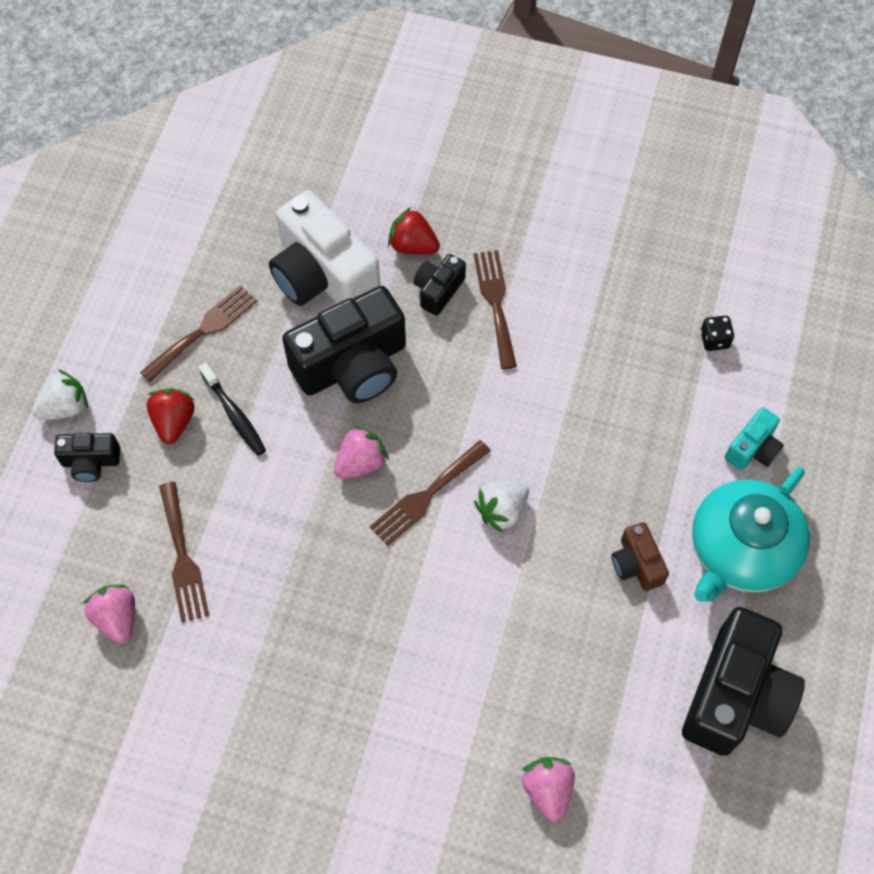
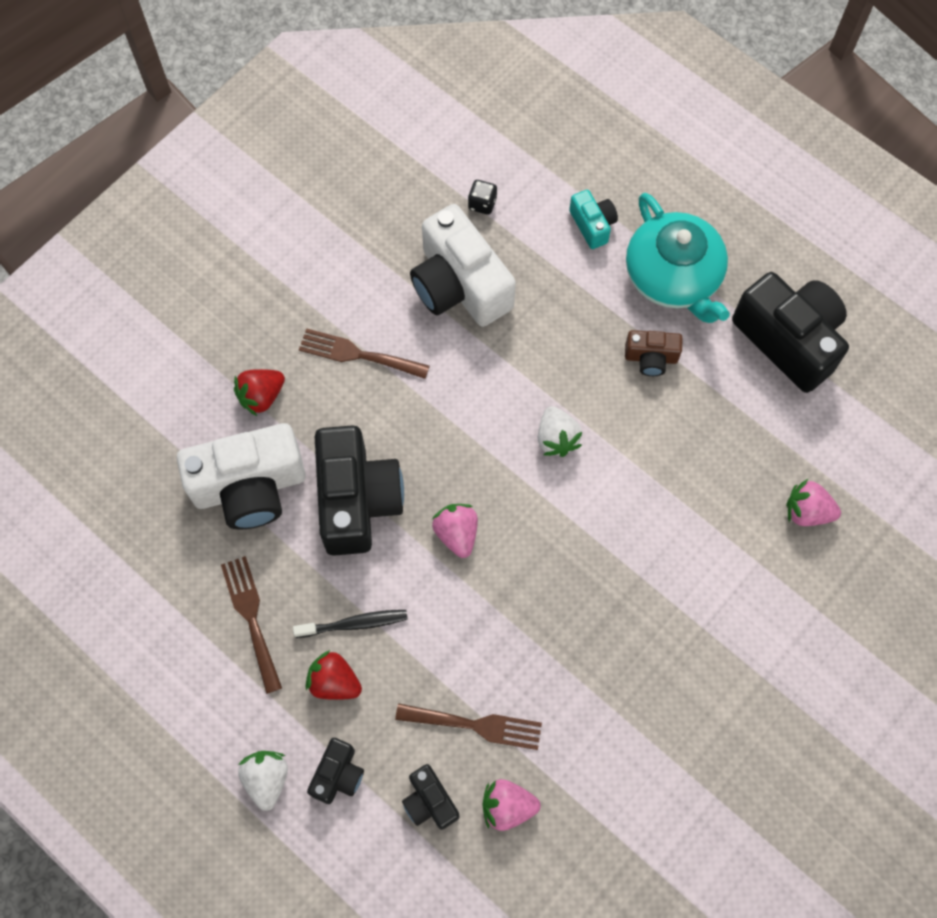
camera: 65 degrees left, 5 degrees up
brown fork [370,440,491,546] -> none
black camera [414,254,466,316] -> black camera moved to [402,764,459,830]
none -> white camera [410,204,516,327]

